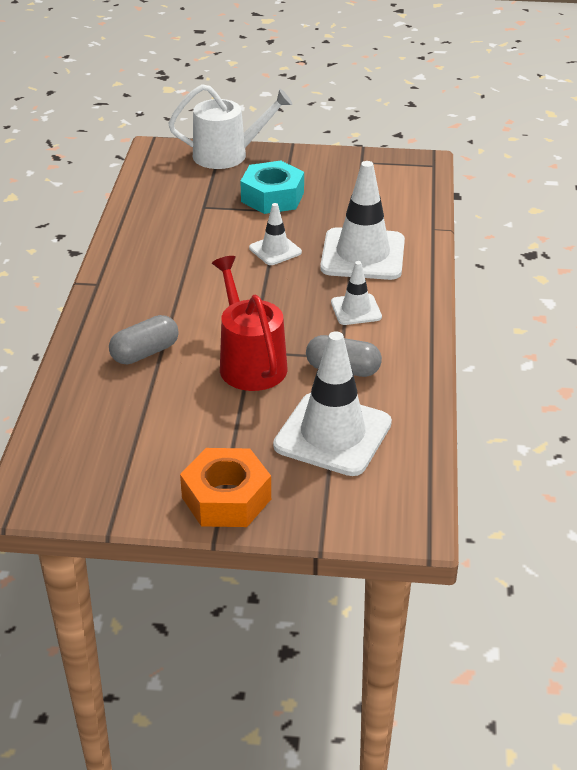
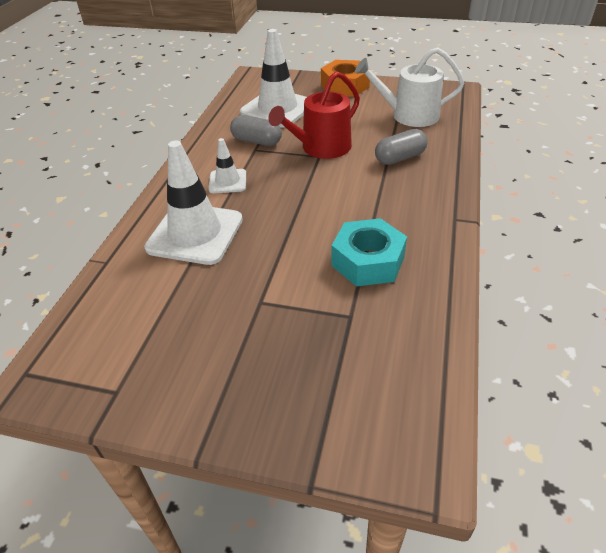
camera: 170 degrees left, 5 degrees up
white watering can [168,84,292,169] -> white watering can moved to [355,48,464,127]
red watering can [212,256,288,391] -> red watering can turned 60 degrees clockwise [268,71,360,159]
turquoise nut [240,161,304,214] -> turquoise nut moved to [331,218,407,286]
white traffic cone [249,203,302,265] -> none

